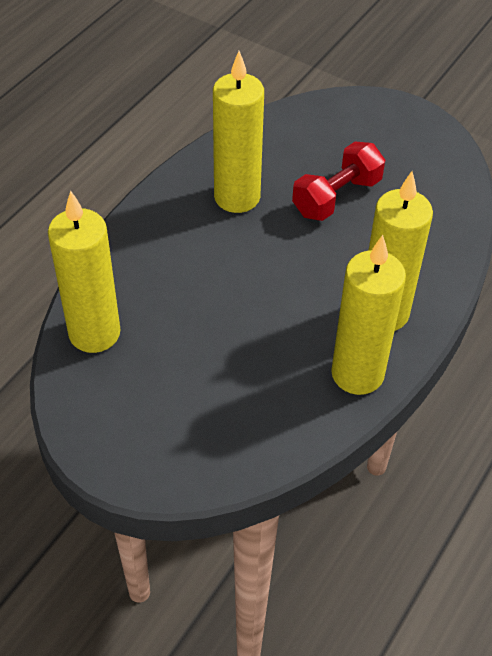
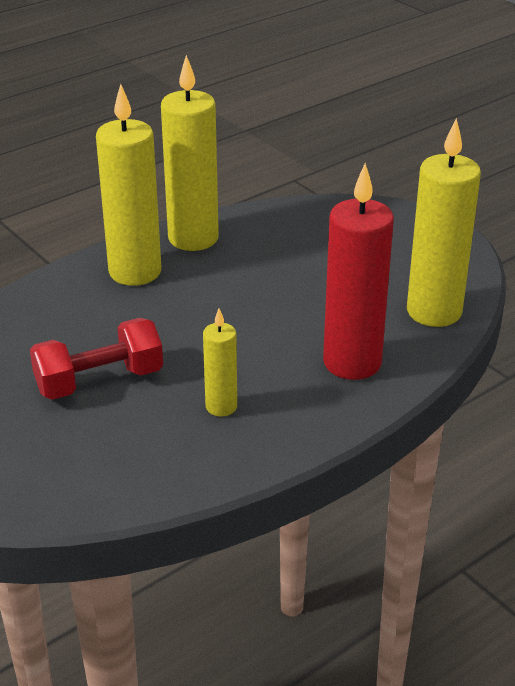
camera: 160 degrees left, 15 degrees down
yellow candle [213,51,264,213] -> yellow candle [203,308,237,417], size x0.52
none -> red candle [323,163,394,380]

